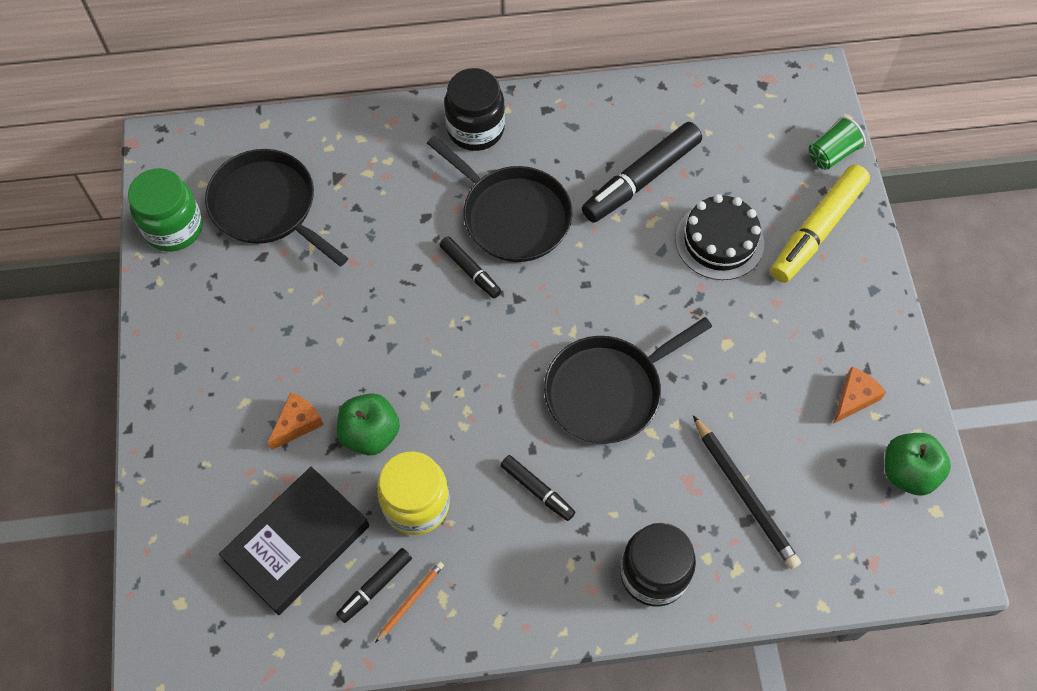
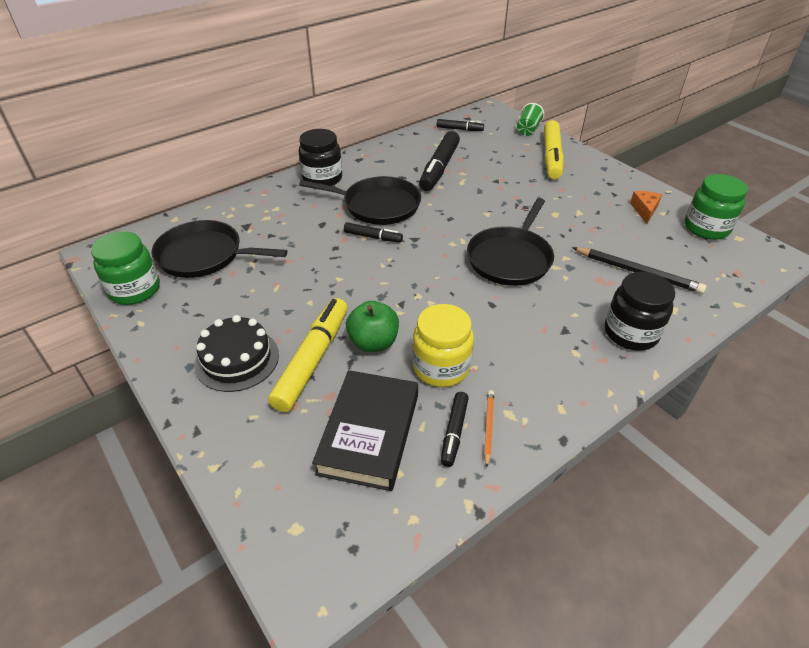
camera: 30 degrees left, 20 degrees down
orange cheese [268,392,323,450] -> yellow marker [268,298,347,412]
black marker [500,455,575,521] -> black marker moved to [437,119,484,131]
black cake [675,194,764,280] -> black cake moved to [194,315,279,392]
green apple [885,433,951,496] -> green jar [685,174,748,240]

